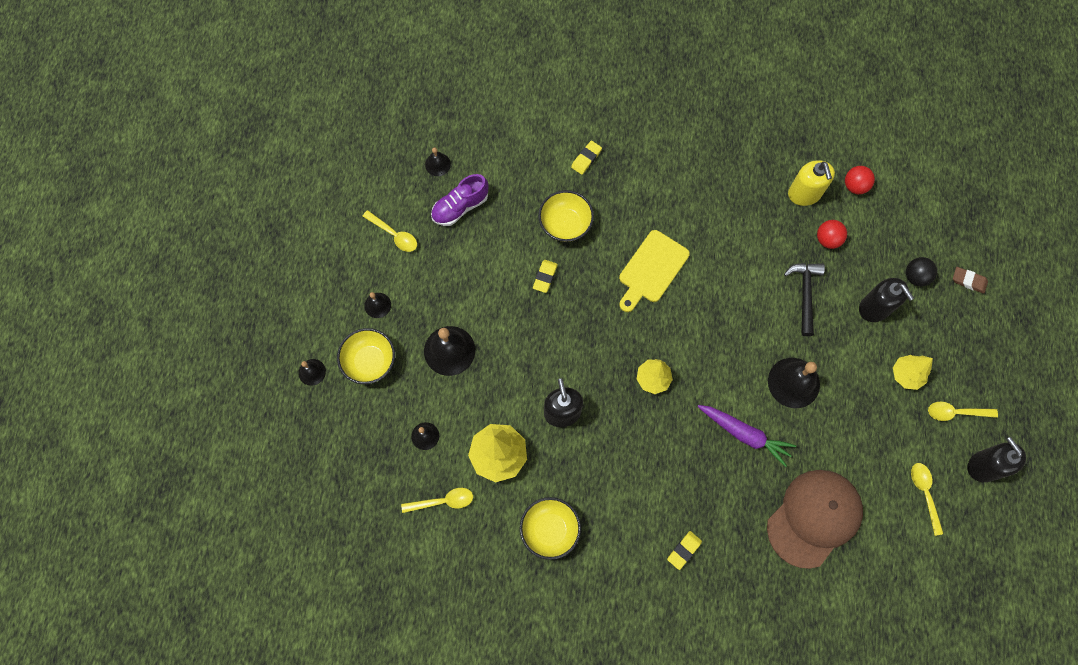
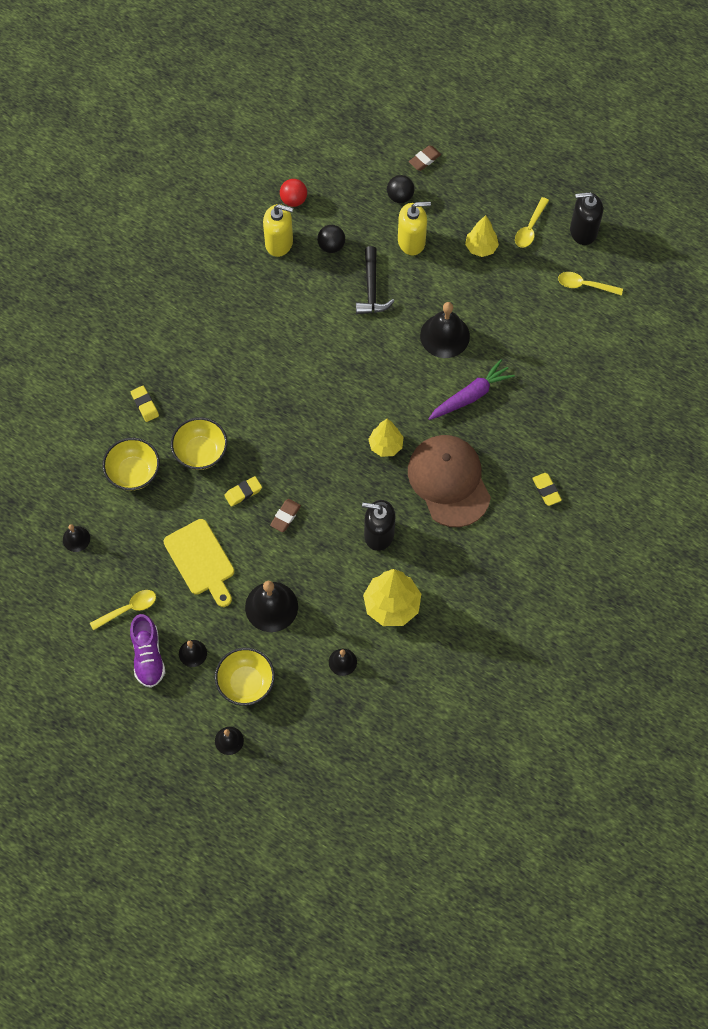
camera: 65 degrees left, 5 degrees down
yellow spoon [401,488,473,513] -> none
purple shoe [431,174,489,226] -> purple shoe moved to [130,614,165,688]
yellow bowl [520,497,581,560] -> yellow bowl moved to [102,438,160,491]
yellow eraser [533,260,558,293] -> yellow eraser turned 75 degrees counterclockwise [224,476,262,507]
yellow cutting board [619,230,690,312] -> yellow cutting board moved to [163,519,234,607]
brown cap [767,470,863,569] -> brown cap moved to [408,435,491,527]
black hammer [784,263,825,336] -> black hammer turned 120 degrees counterclockwise [356,246,394,314]
red ball [817,220,847,249] -> black ball [317,225,345,253]
black soap dispenser [859,278,914,322] -> yellow soap dispenser [398,202,431,255]
none -> brown eraser [270,499,301,532]

